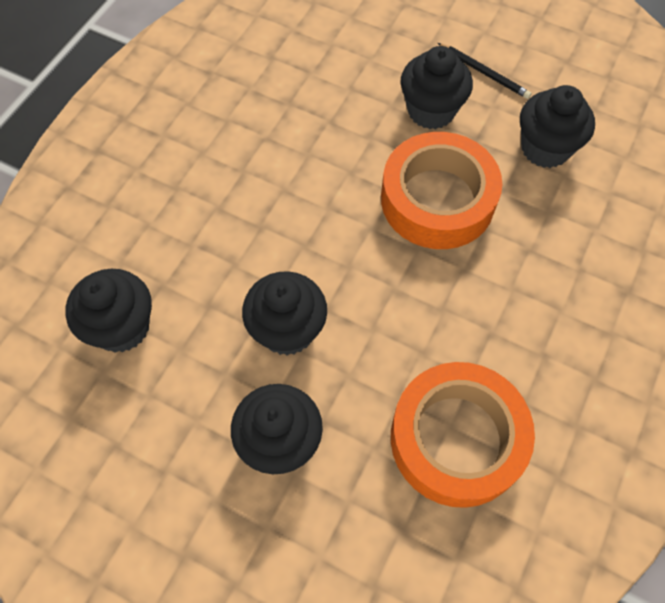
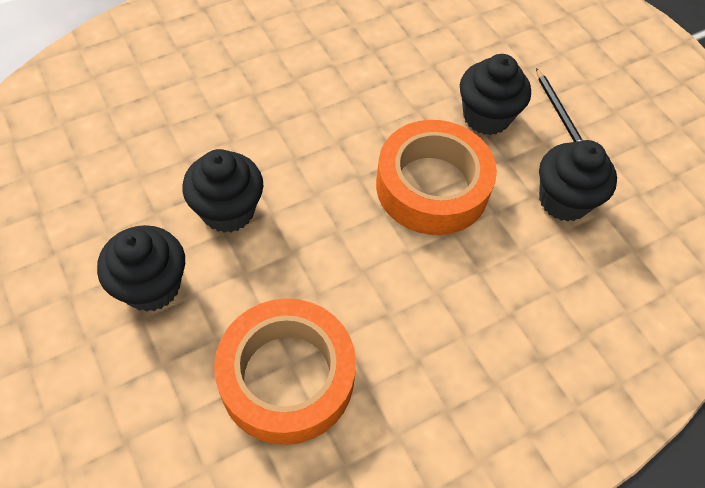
camera: 30 degrees right, 5 degrees down
black cupcake [65,269,152,353] -> none

